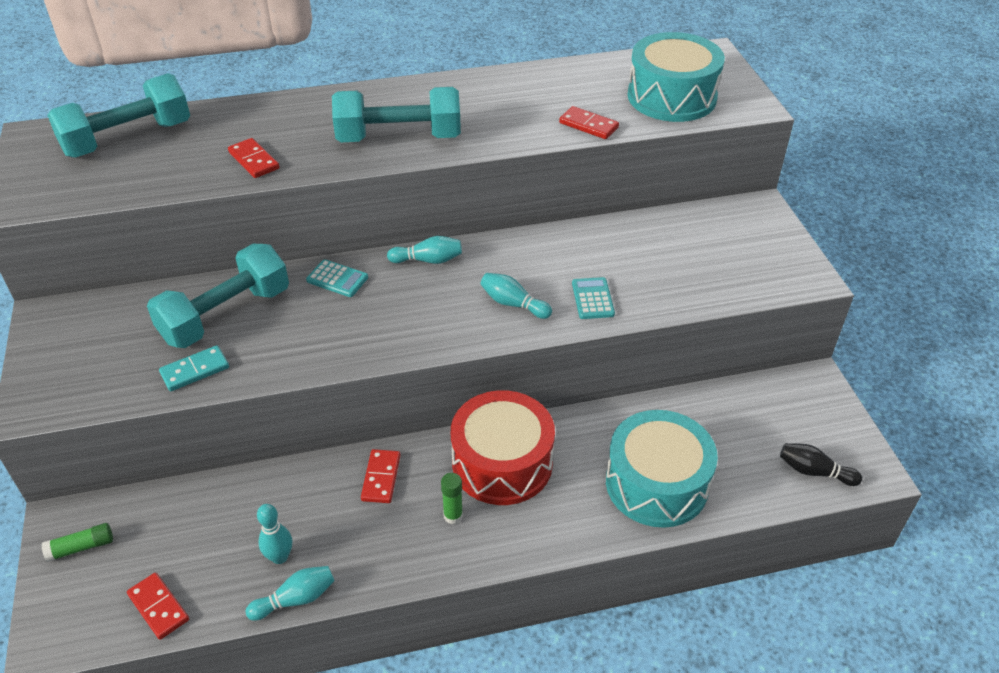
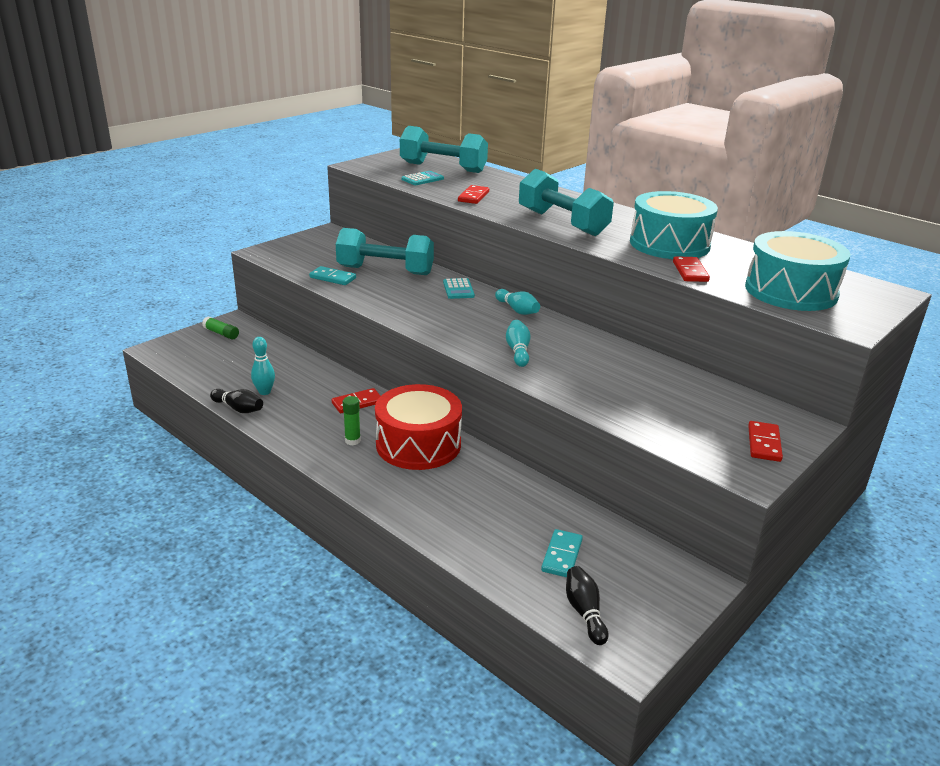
camera: 55 degrees right, 15 degrees down
red domino [127,573,189,640] -> red domino moved to [748,421,783,462]
turquoise bowling pin [246,566,335,621] -> black bowling pin [210,389,263,413]
turquoise calculator [572,277,615,319] -> turquoise calculator moved to [402,171,444,185]
turquoise drum [606,410,718,528] -> turquoise drum moved to [630,191,718,259]
none -> turquoise domino [541,529,583,577]

